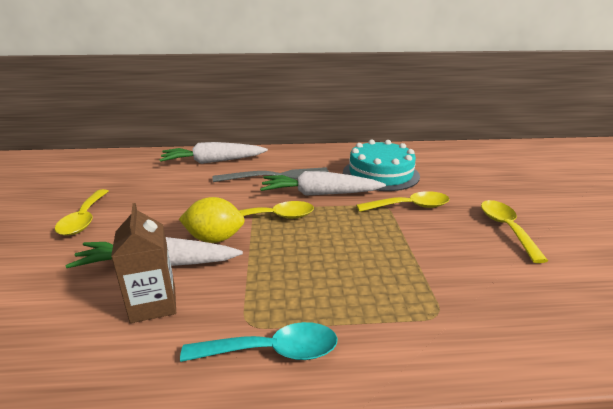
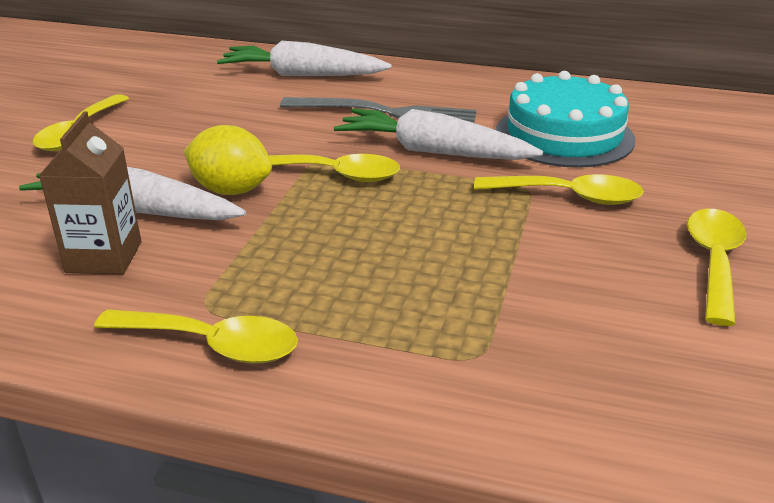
camera: 20 degrees right, 5 degrees up
turquoise spoon [180,322,338,362] -> yellow spoon [94,309,298,364]

